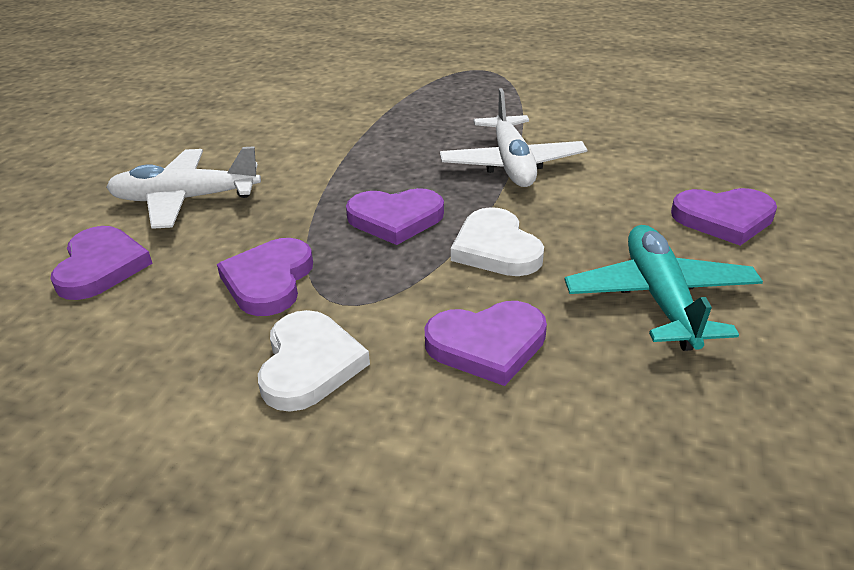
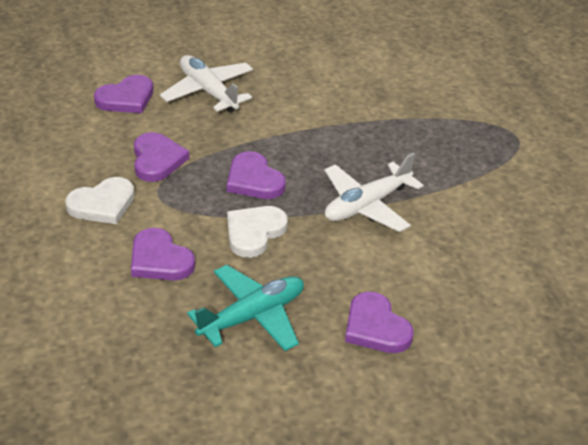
camera: 55 degrees right, 5 degrees up
purple heart [217,238,313,316] -> purple heart turned 105 degrees clockwise [134,132,190,182]

